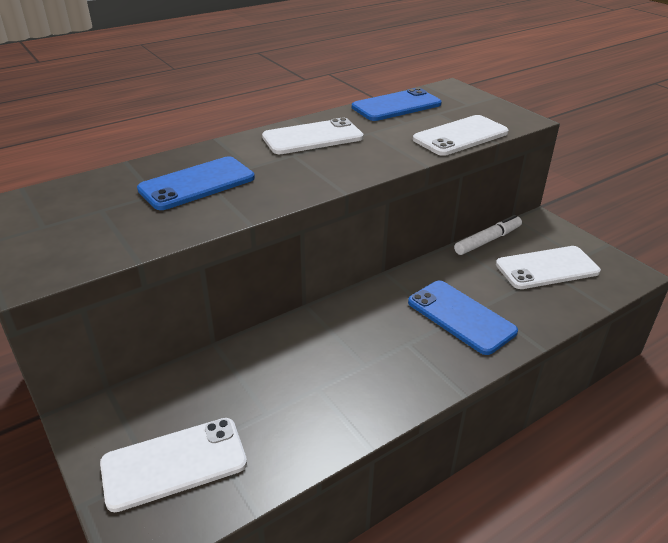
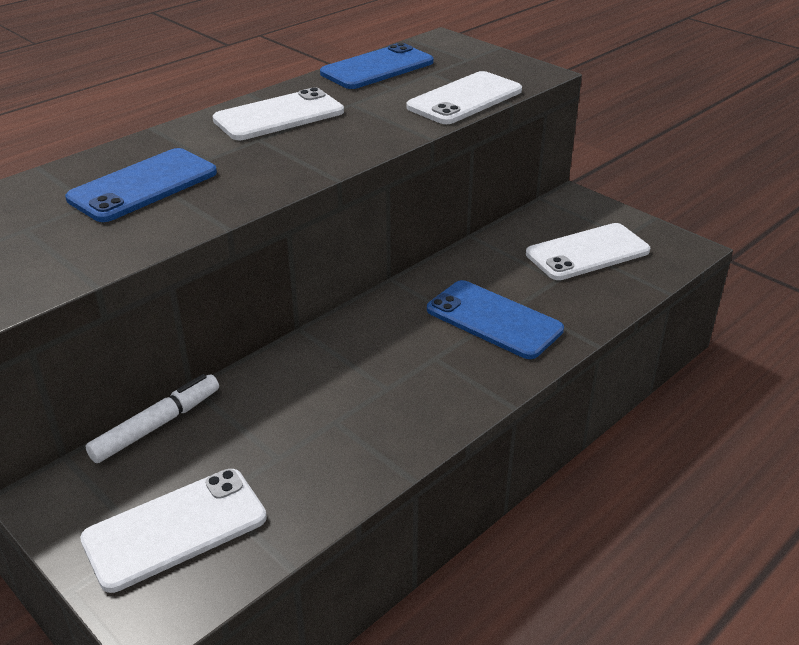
camera: 10 degrees left, 0 degrees up
white marker [454,215,522,255] -> white marker moved to [85,374,219,463]

